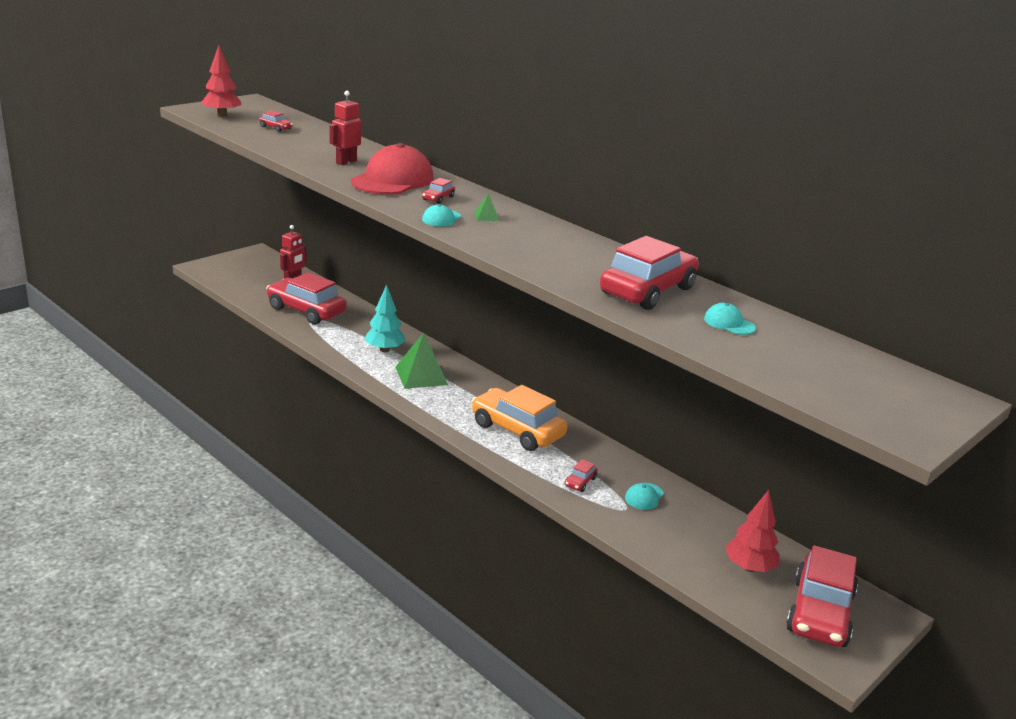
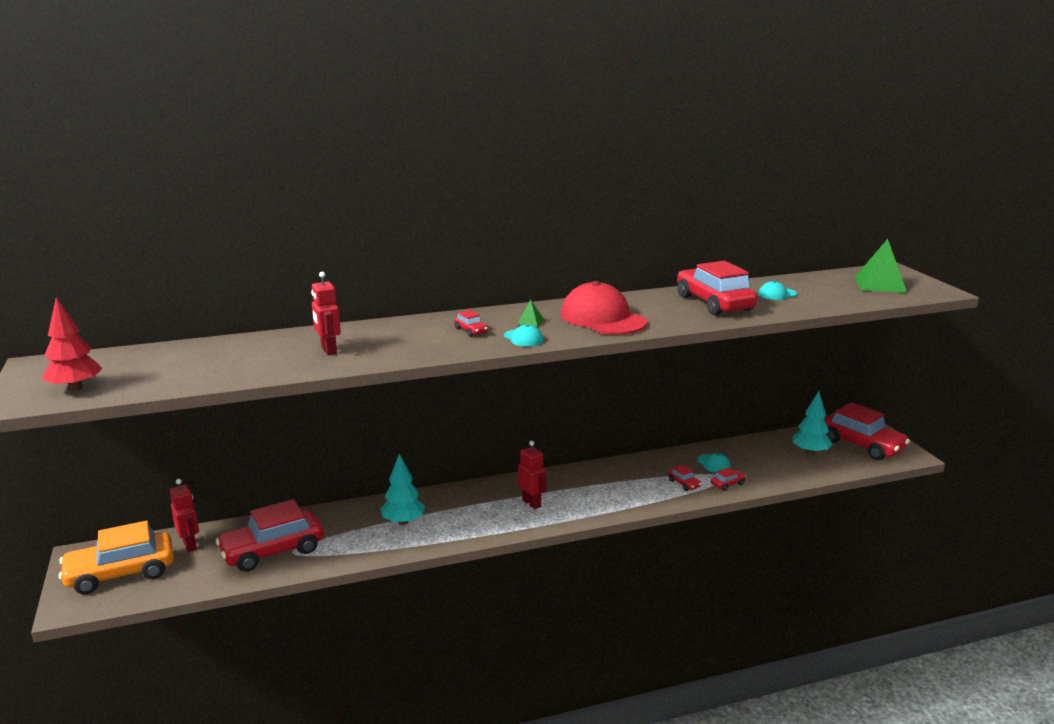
camera: 60 degrees left, 5 degrees down
red car [259,110,293,132] -> red car moved to [711,467,746,491]
red cap [351,143,434,195] -> red cap moved to [561,281,647,335]
green pyramid [395,333,448,389] -> green pyramid moved to [855,239,907,293]
orange car [472,385,568,451] -> orange car moved to [59,521,174,595]
red tree [725,490,780,572] -> turquoise tree [792,391,832,455]
none -> red robot [518,441,547,509]

